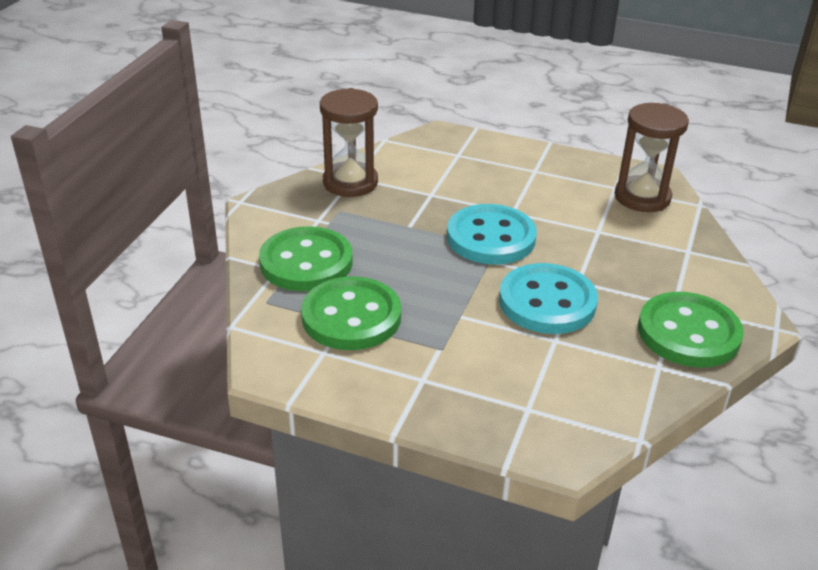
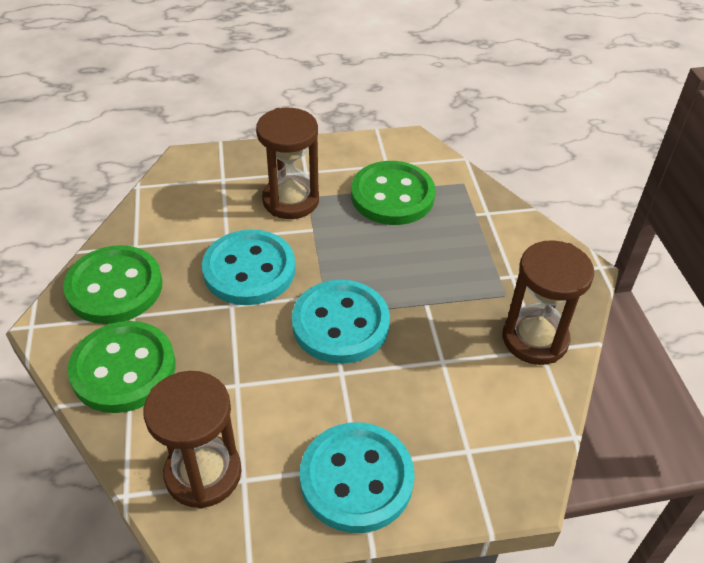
camera: 150 degrees right, 10 degrees up
green button [259,226,353,291] -> green button moved to [67,321,176,413]
none -> brown hourglass [256,108,319,219]
none -> turquoise button [300,422,415,533]

